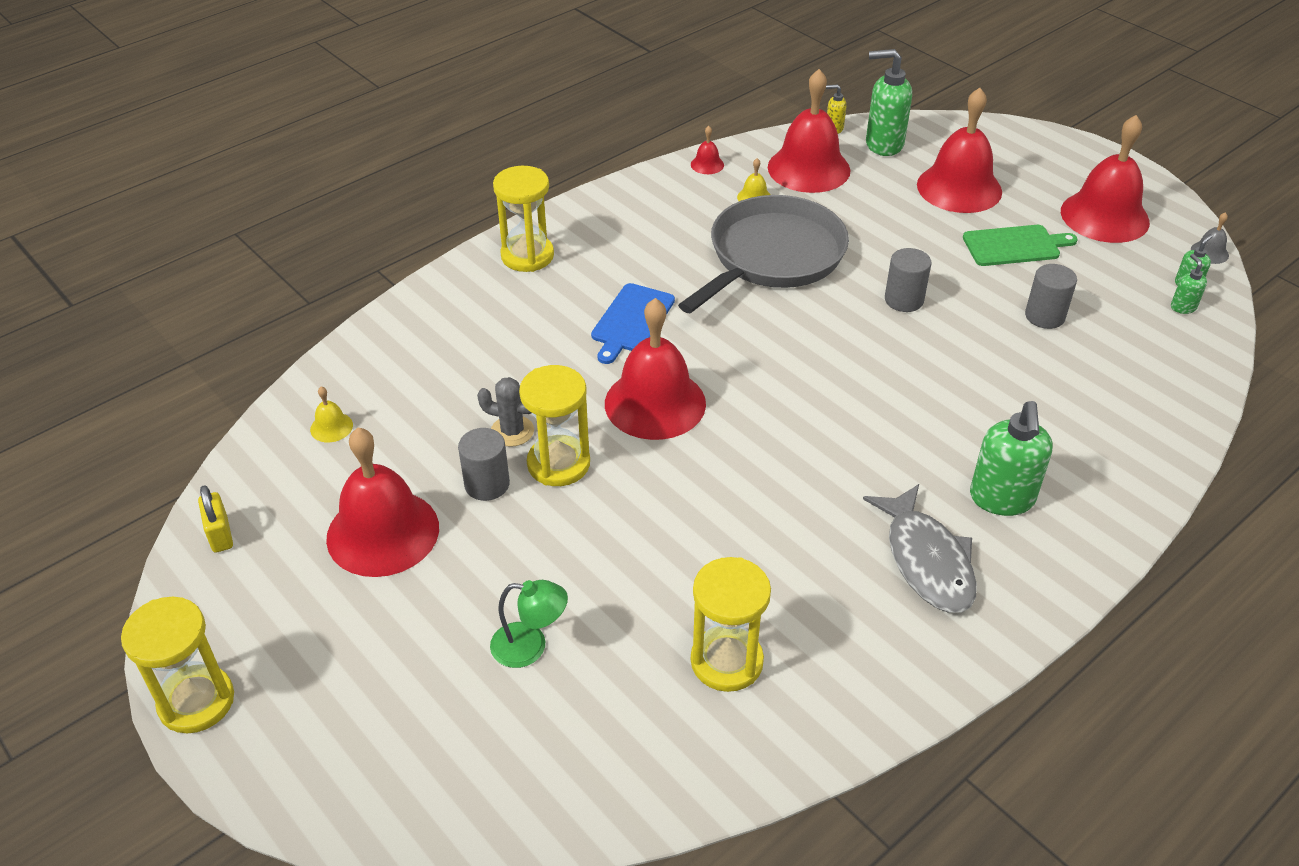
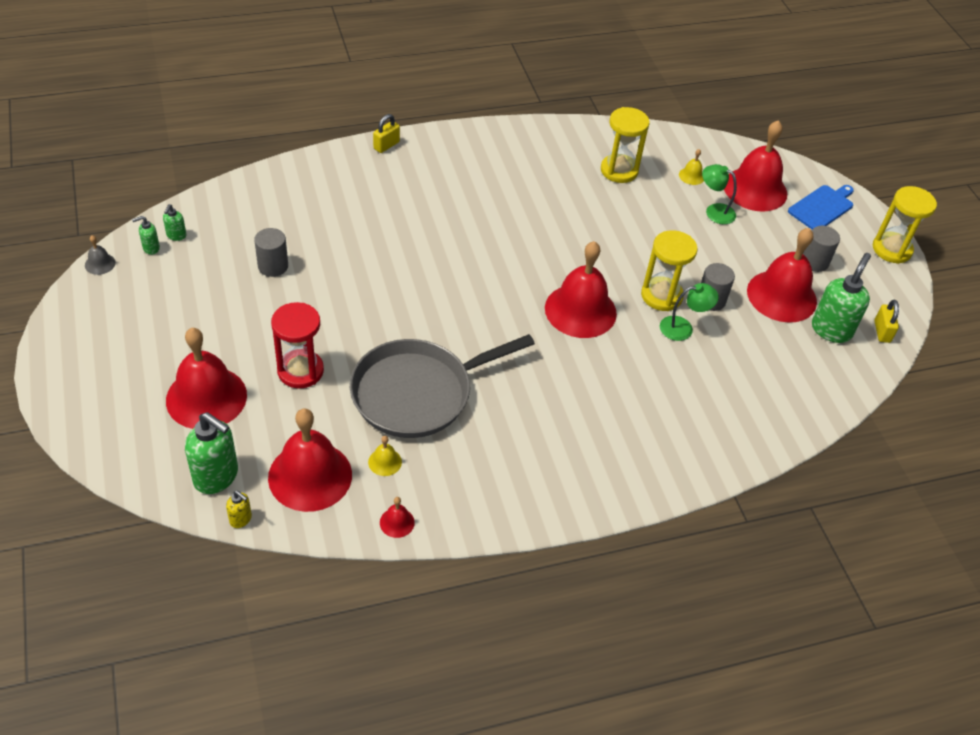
camera: 160 degrees left, 5 degrees up
yellow bell [310,386,353,442] -> yellow bell moved to [679,149,704,185]
grey cactus [477,377,534,447] -> green lamp [660,283,719,341]
yellow hourglass [493,166,554,272] -> none
blue cutting board [591,283,675,364] -> blue cutting board moved to [788,185,854,229]
grey fish [863,484,977,613] -> none
grey cylinder [885,248,931,312] -> grey cylinder moved to [803,226,840,272]
green cutting board [963,225,1078,266] -> none
green soap dispenser [970,401,1053,516] -> green soap dispenser moved to [812,253,871,343]
red bell [1061,115,1150,243] -> red bell moved to [724,120,787,212]
none -> red hourglass [271,302,324,388]
none -> yellow padlock [373,114,400,153]

